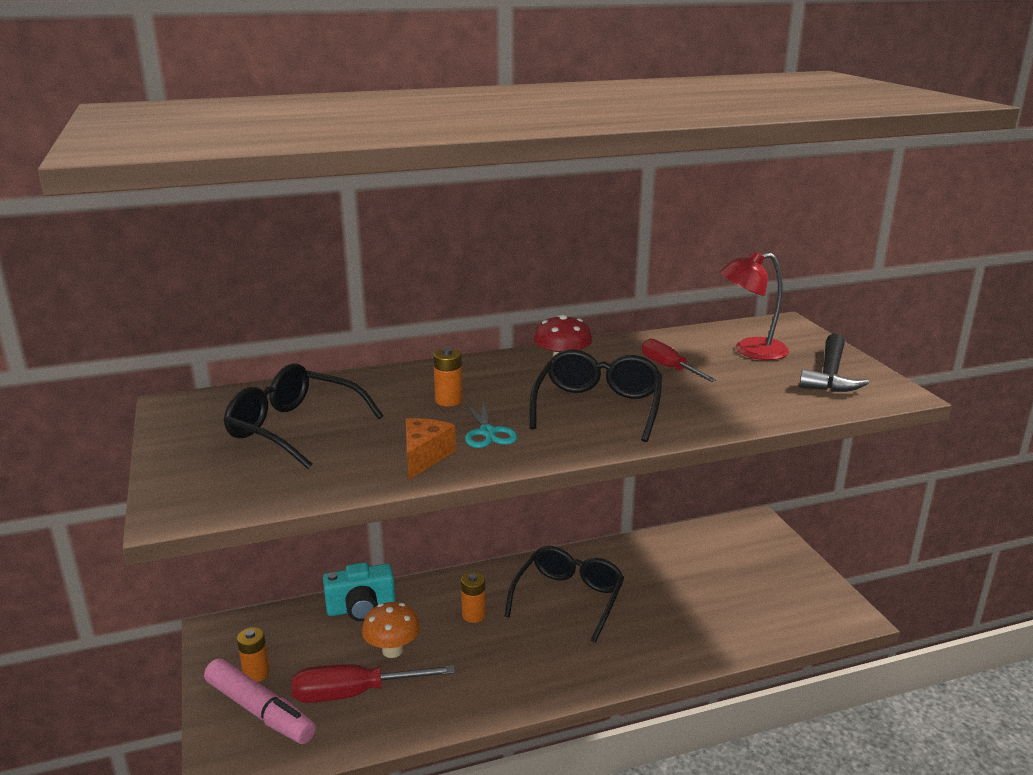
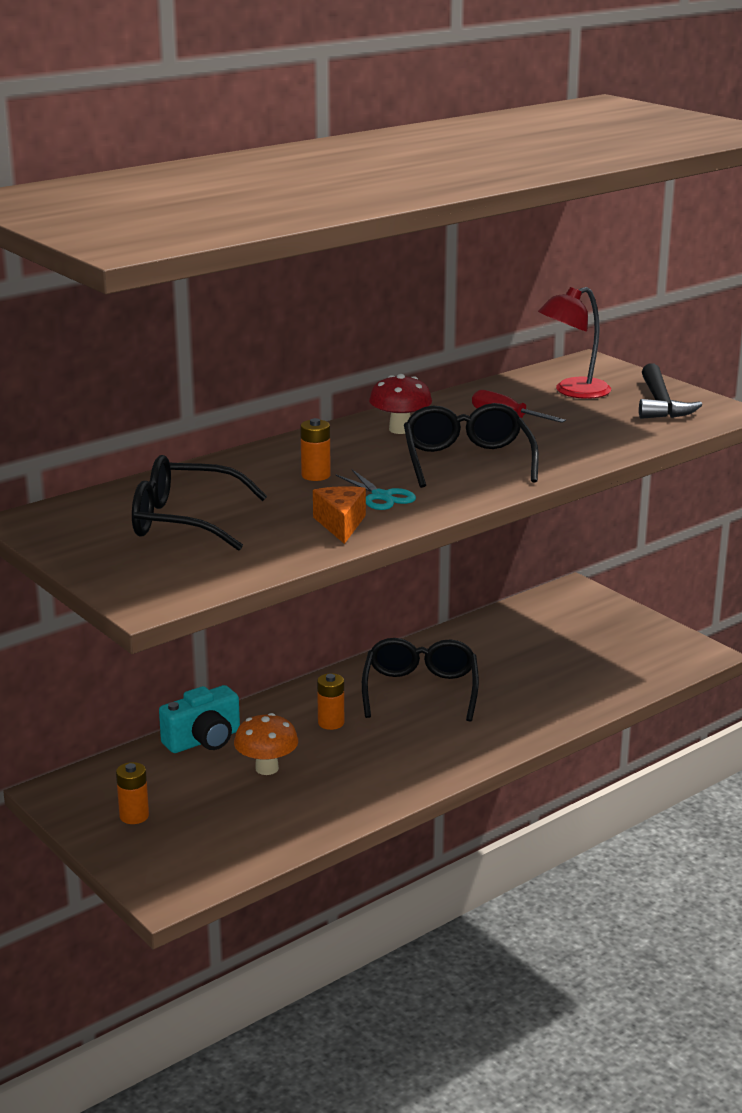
camera: 20 degrees left, 0 degrees up
pink marker [204,659,316,744] -> none
red screwdriver [292,664,455,703] -> none

